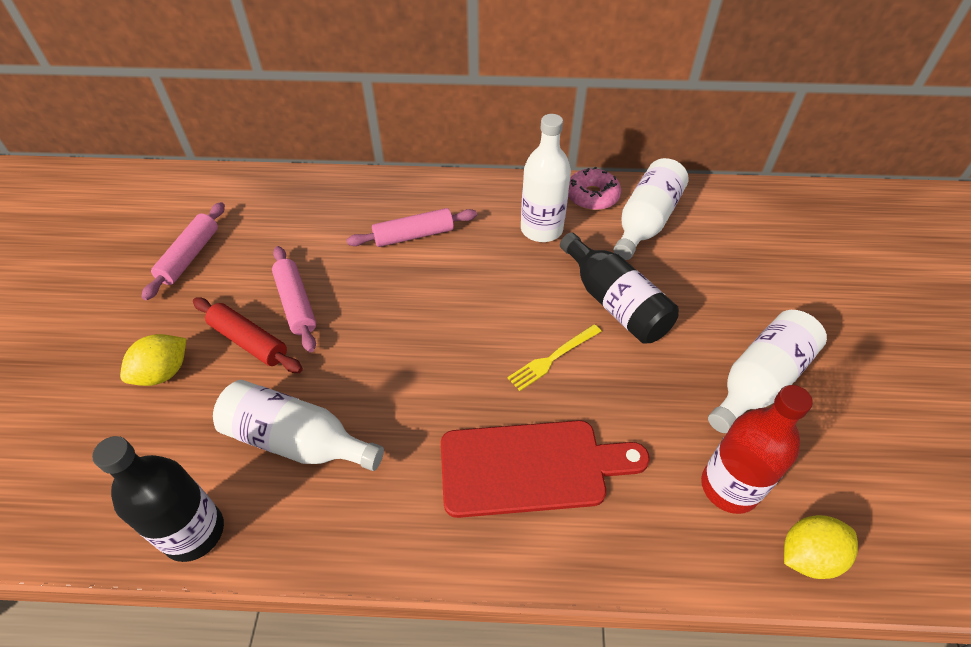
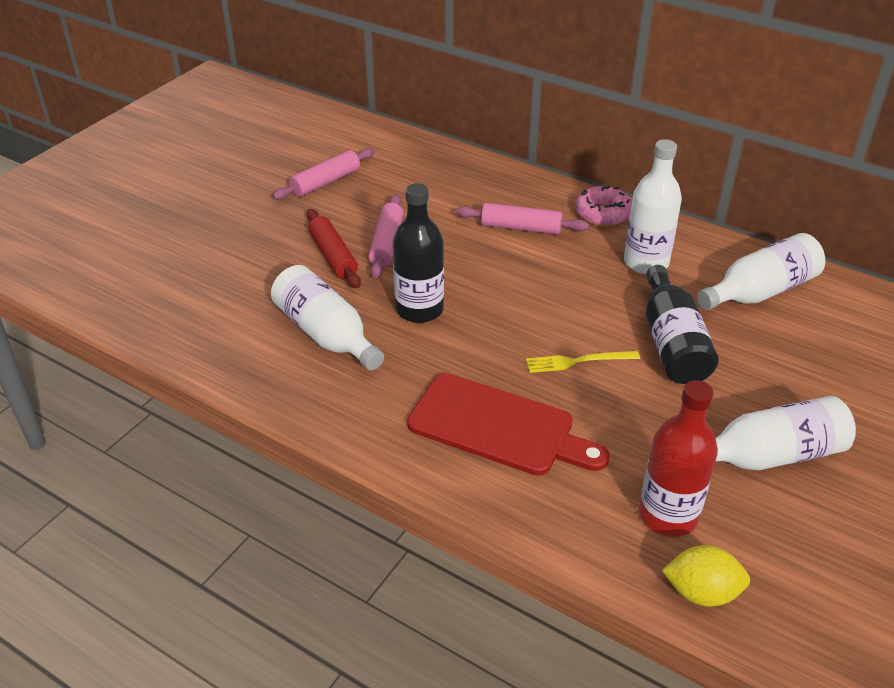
camera: 30 degrees right, 10 degrees down
black bottle [92,436,224,562] -> black bottle moved to [393,183,444,323]
yellow lemon [120,334,186,386] -> none
pink donut [568,166,621,210] -> pink donut moved to [576,186,632,227]

